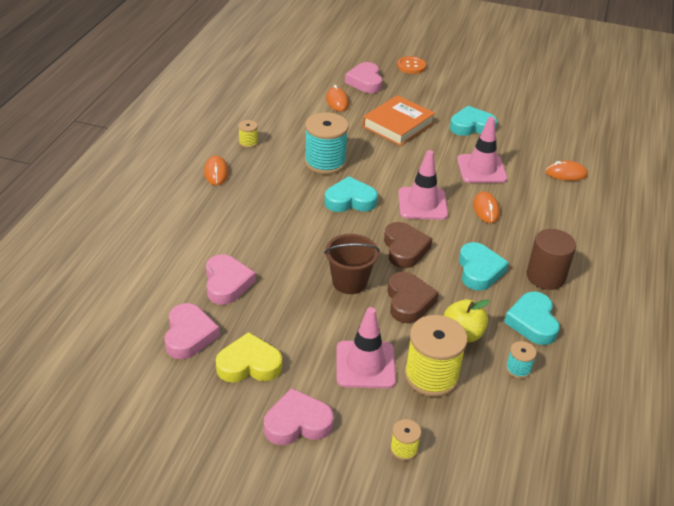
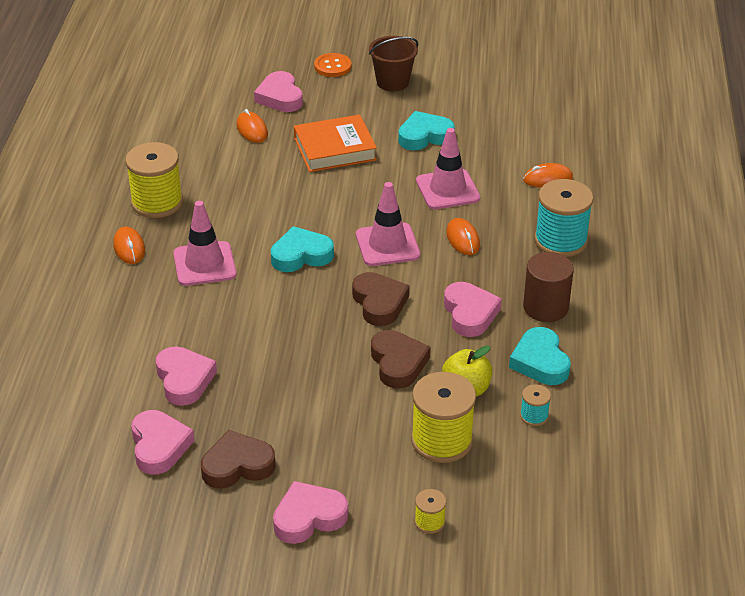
camera: 10 degrees left, 0 degrees up
yellow heart [216,332,282,382] -> brown heart [201,430,276,489]
yellow spool [238,120,258,148] -> yellow spool [125,142,183,218], size x2.14
turquoise spool [304,112,349,174] -> turquoise spool moved to [534,179,593,257]
brown bucket [324,234,380,294] -> brown bucket moved to [369,36,418,91]
pink traffic cone [337,307,396,388] -> pink traffic cone moved to [173,201,236,286]
orange book [362,95,435,146] -> orange book turned 45 degrees clockwise [294,115,377,172]
turquoise heart [459,242,509,291] -> pink heart [444,282,502,337]

